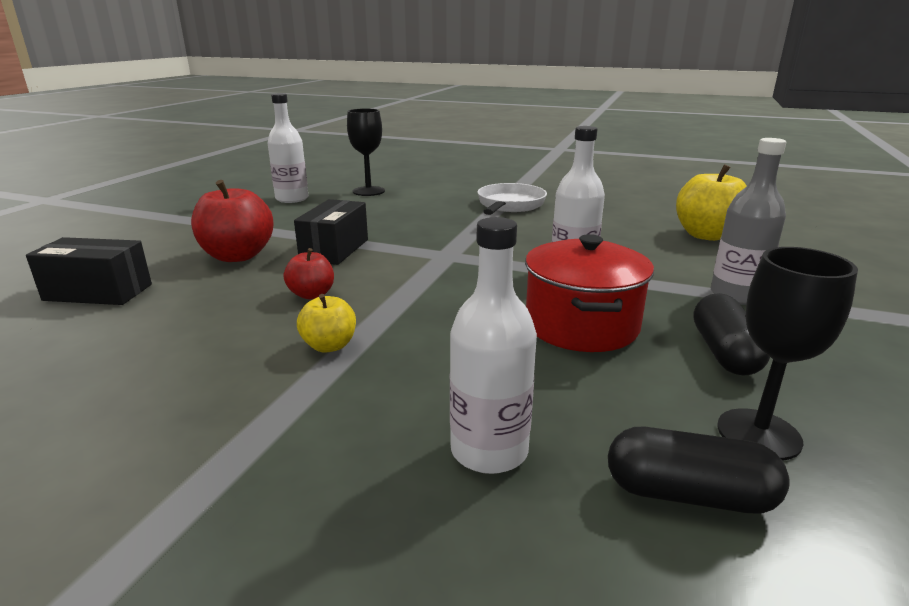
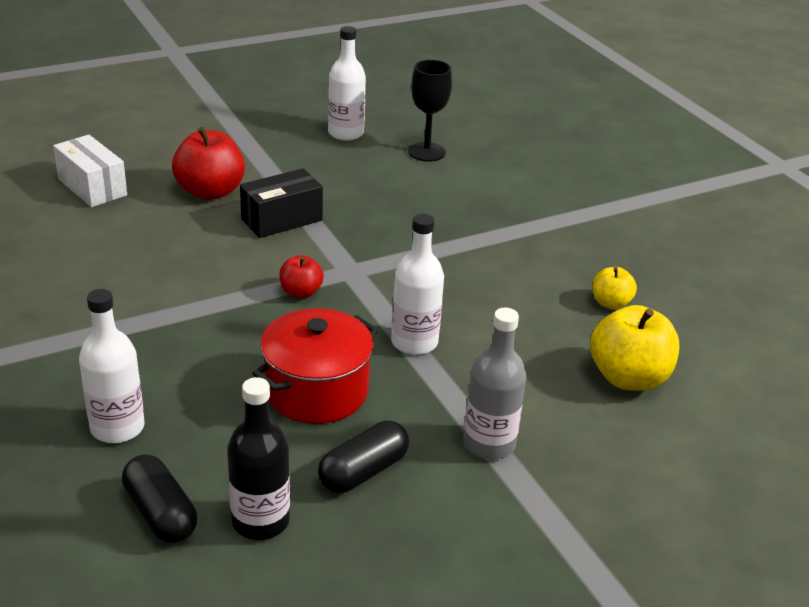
camera: 40 degrees right, 10 degrees up
black box [26,237,152,305] -> white box [53,135,127,207]
red apple [284,248,334,299] -> red apple moved to [279,255,324,298]
yellow apple [297,294,356,352] -> yellow apple moved to [593,267,637,309]
white pan [477,183,547,215] -> none
black goblet [717,247,858,461] -> black bottle [227,377,290,540]

